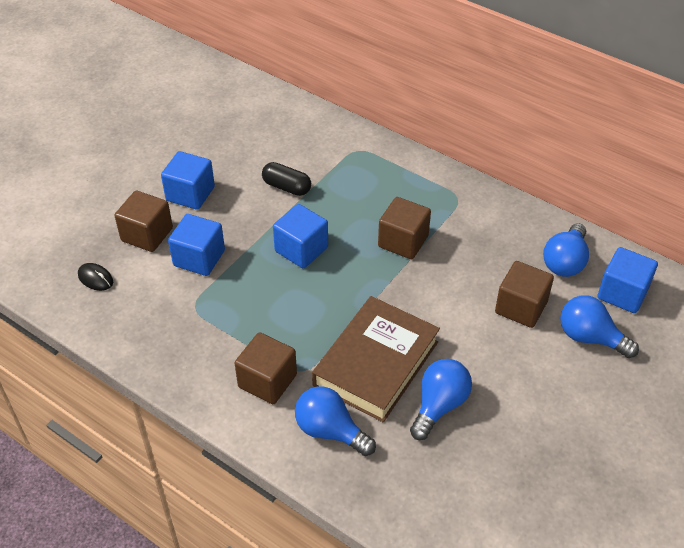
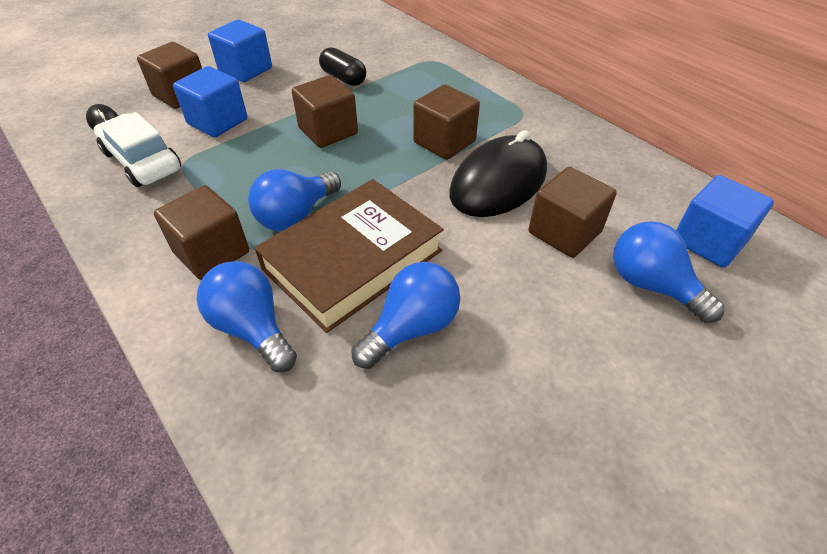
camera: 15 degrees right, 0 degrees up
blue cube [273,204,328,268] -> brown cube [292,75,358,148]
blue light bulb [543,223,589,277] -> blue light bulb moved to [248,169,341,231]
none -> white car [94,112,181,187]
none -> black mouse [449,130,547,217]

